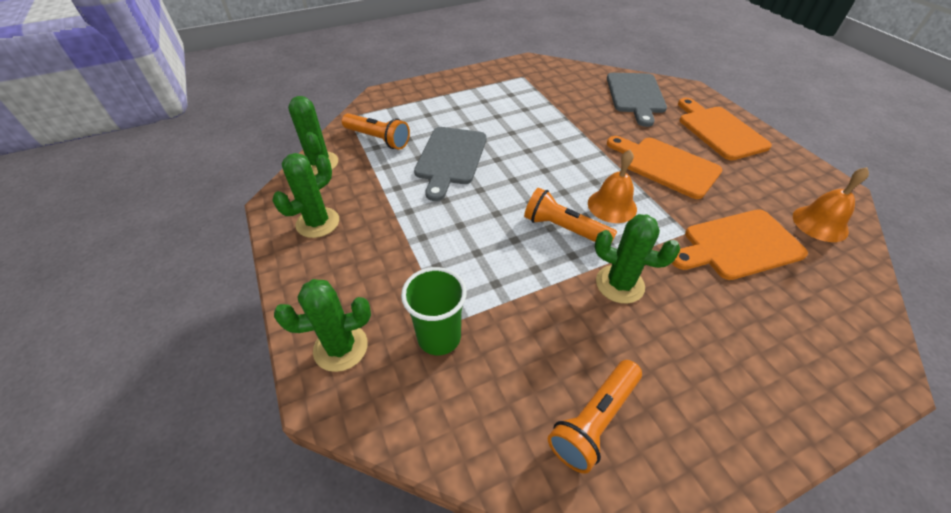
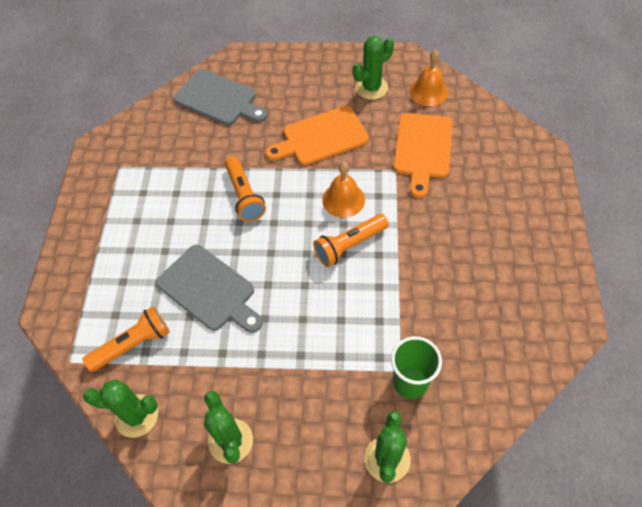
camera: 60 degrees left, 10 degrees up
orange flashlight [548,360,642,474] -> orange flashlight moved to [225,157,266,222]
green cactus [595,214,680,304] -> green cactus moved to [353,36,394,100]
orange cutting board [678,98,772,160] -> none

